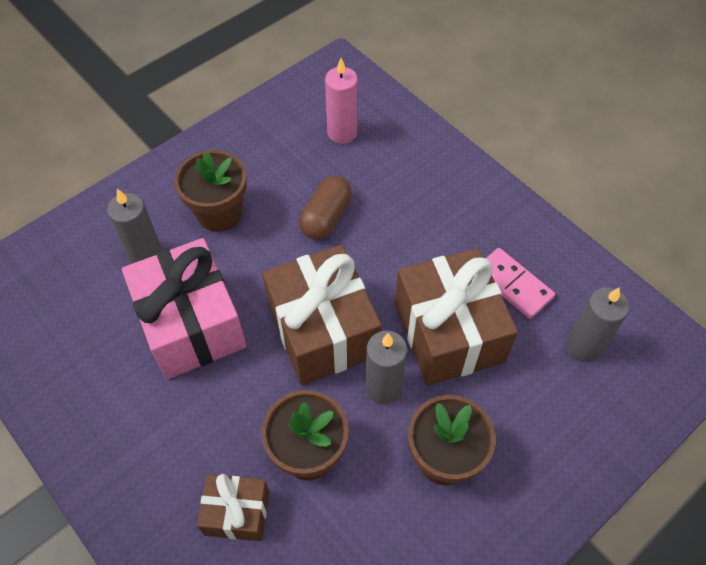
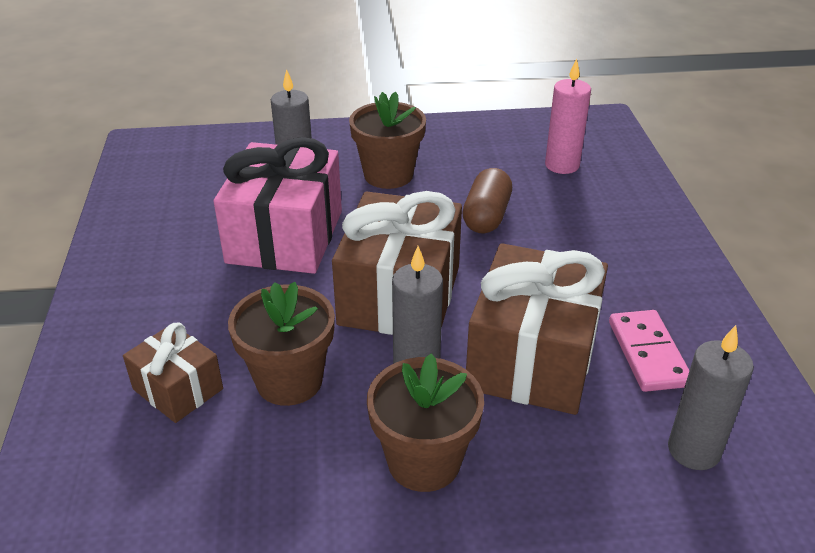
camera: 35 degrees right, 20 degrees down
brown capsule [299,176,352,239] -> brown capsule turned 45 degrees counterclockwise [462,168,512,233]

